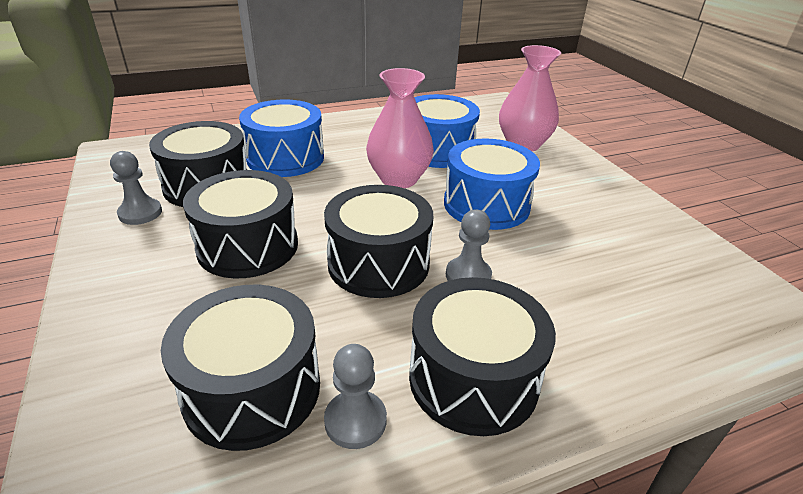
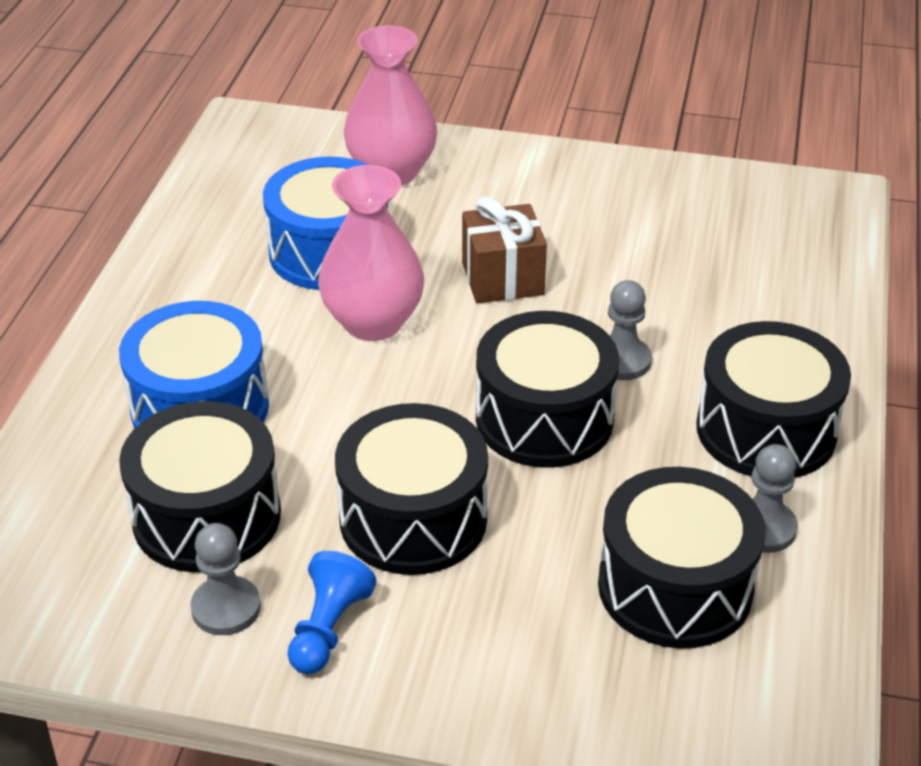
camera: 55 degrees left, 5 degrees up
blue drum [444,139,540,230] -> brown gift [462,196,547,303]
none -> blue pawn [287,551,377,674]

